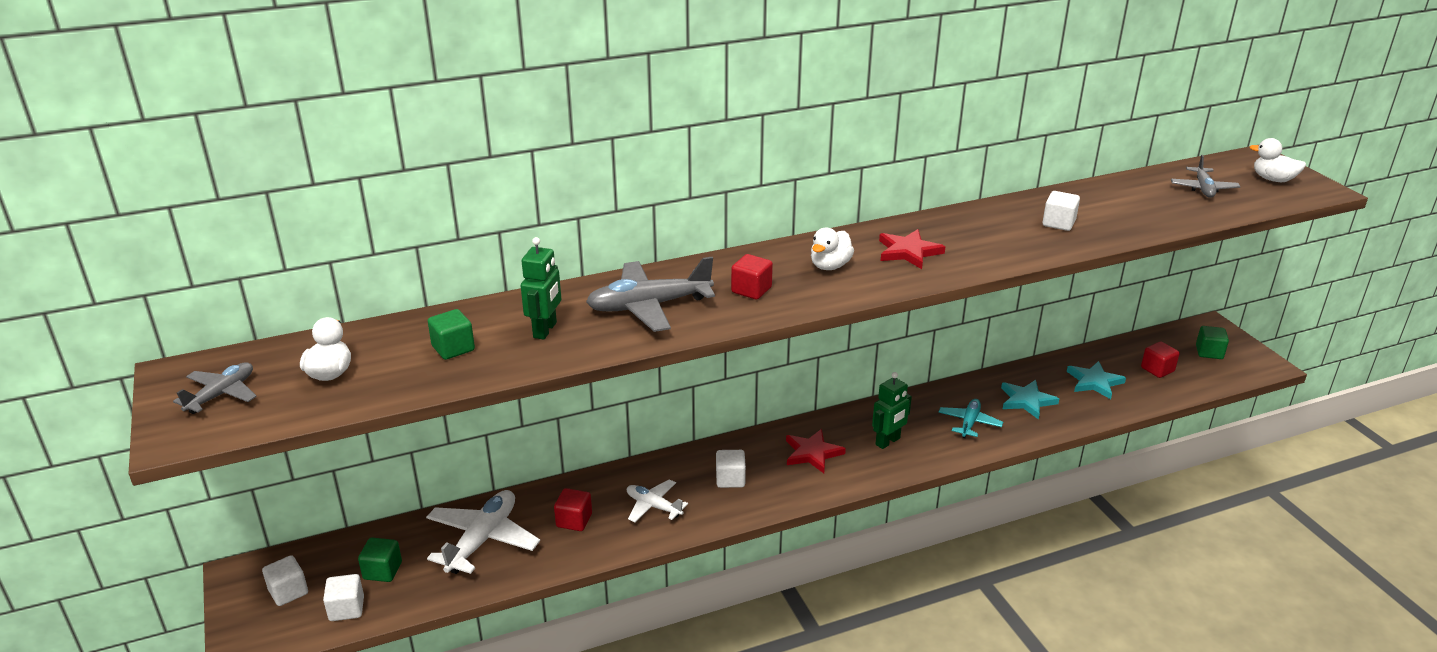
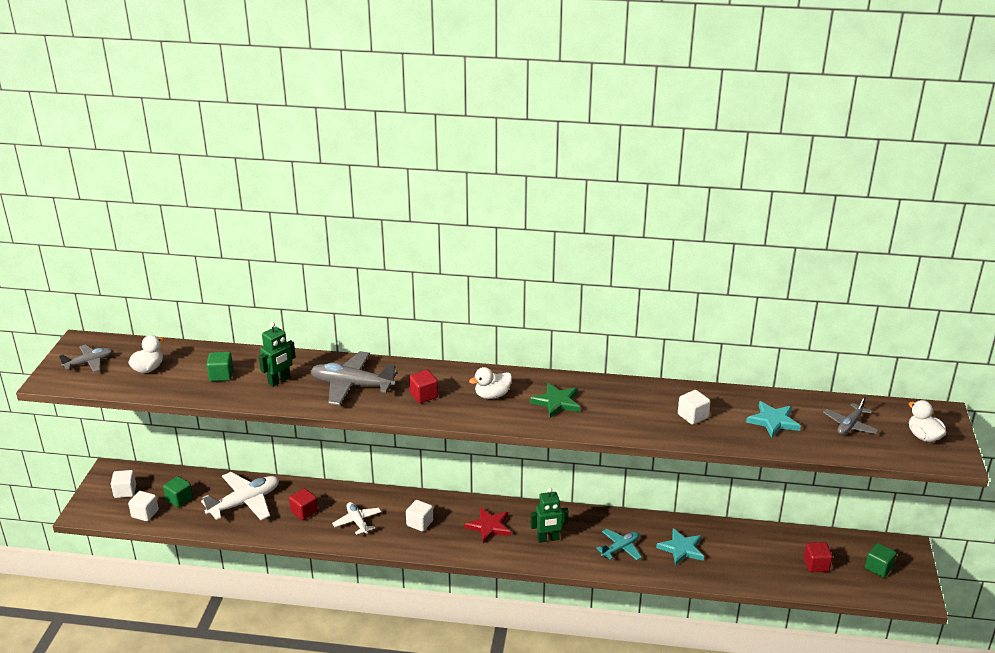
camera: 30 degrees right, 0 degrees up
red star [879,229,945,269] -> green star [530,383,580,418]
turquoise star [1067,361,1126,399] -> turquoise star moved to [746,401,801,438]

